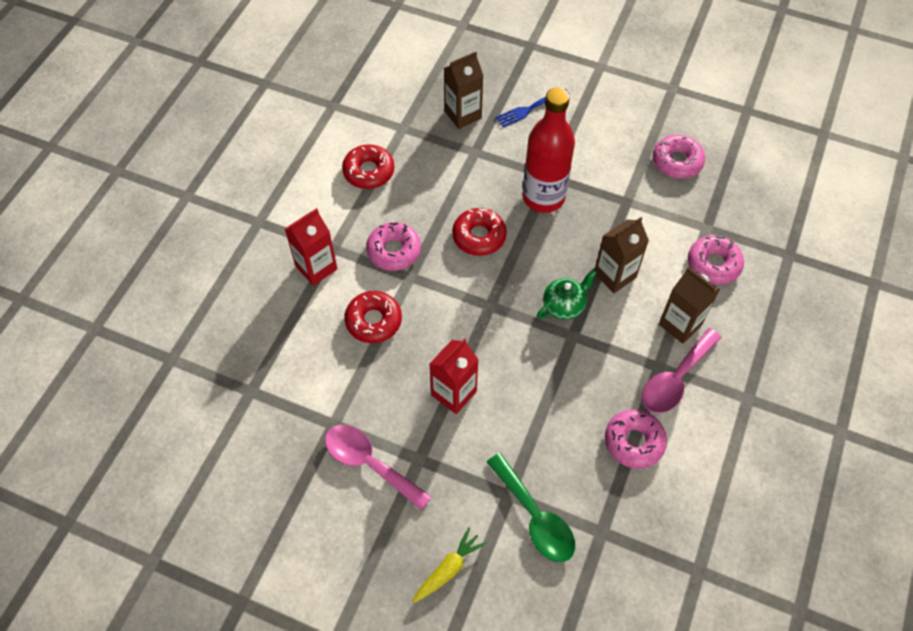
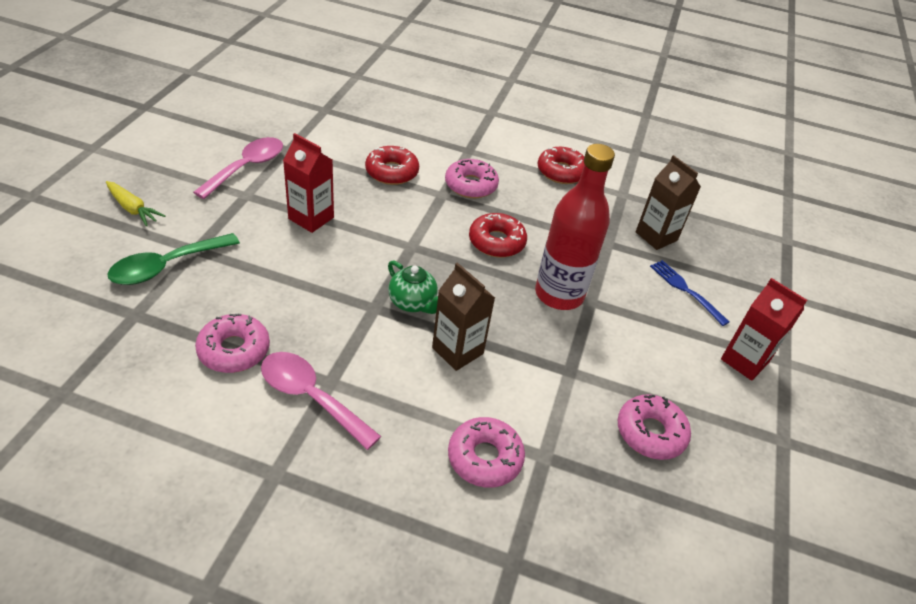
camera: 80 degrees right, 15 degrees down
red carton [285,208,337,286] -> red carton moved to [721,278,807,381]
brown carton [659,267,720,344] -> none

